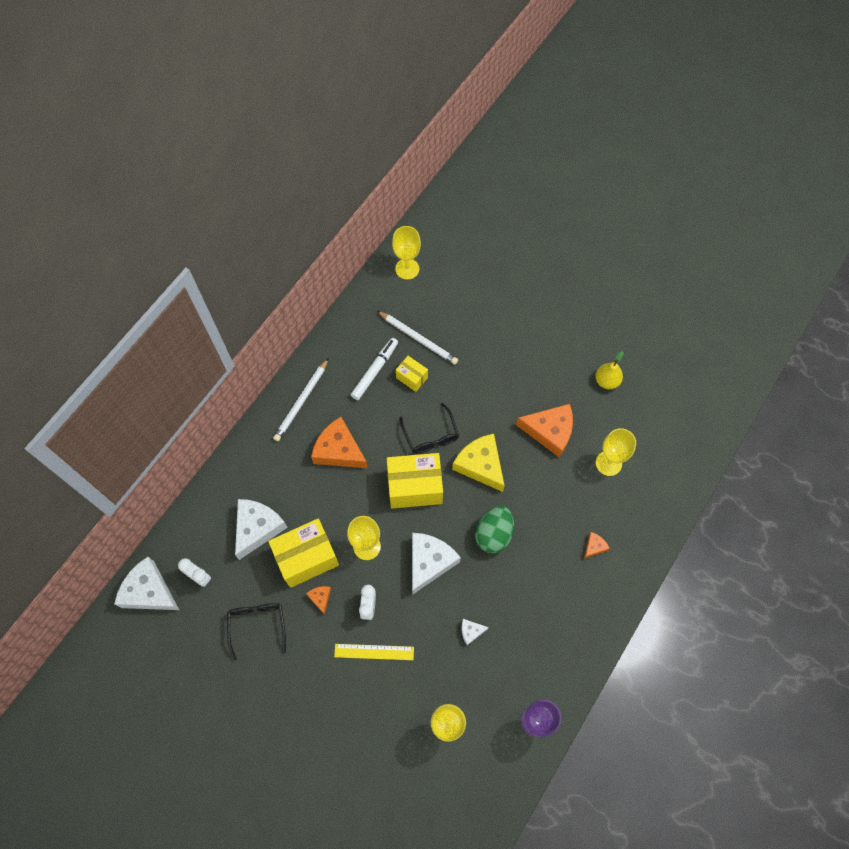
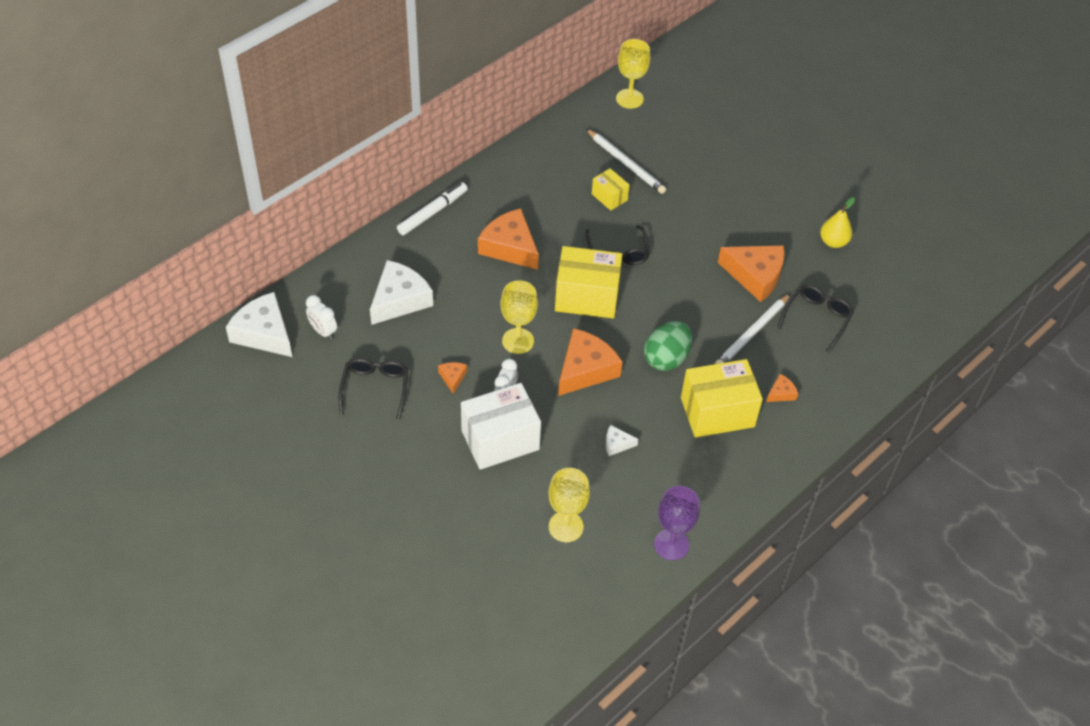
camera: 10 degrees right, 15 degrees down
yellow box [268,518,339,588] -> yellow box moved to [681,359,763,438]
white pencil [273,358,329,441] -> white pencil moved to [715,293,791,364]
yellow ruler [334,644,414,660] -> white box [461,383,541,470]
white marker [351,338,398,400] -> white marker moved to [397,182,468,235]
white cheese [412,533,461,594] -> orange cheese [558,328,622,396]
yellow cheese [452,434,505,492] -> none
yellow goblet [596,428,636,476] -> black glasses [777,284,854,353]

